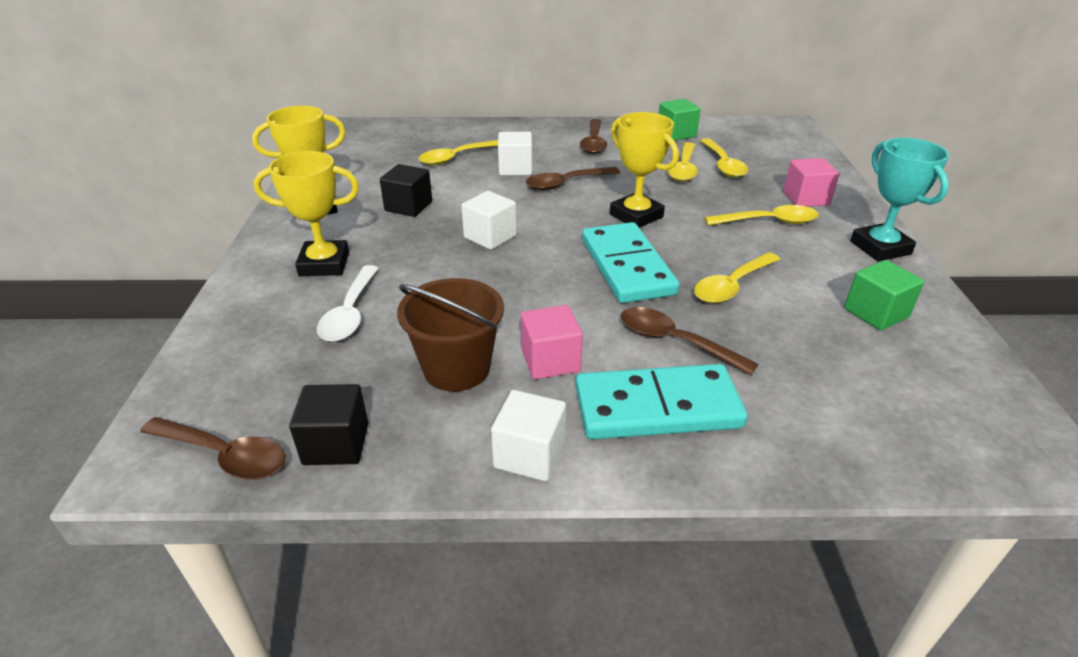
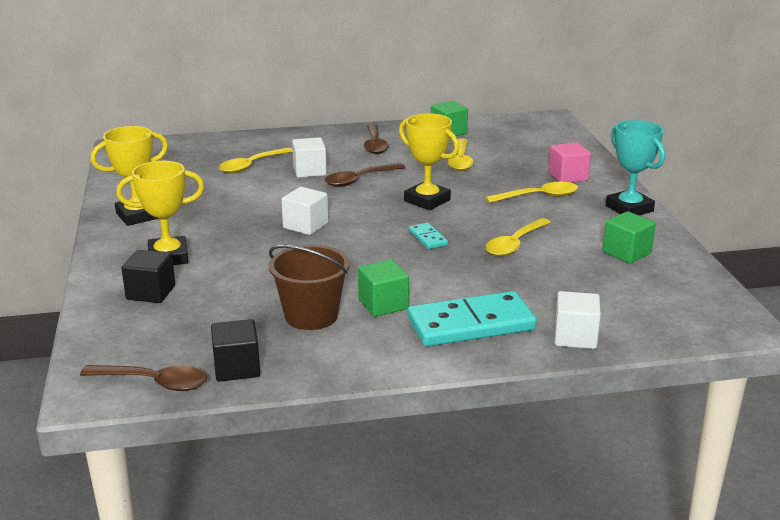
camera: 10 degrees left, 10 degrees down
white spoon [317,265,378,342] -> none
black cube [380,164,432,217] -> black cube moved to [121,250,175,303]
white cube [491,390,566,481] -> white cube moved to [555,291,601,349]
pink cube [521,305,583,379] -> green cube [358,259,409,317]
turquoise domino [582,222,680,303] -> turquoise domino [409,223,448,249], size x0.45
brown spoon [621,307,758,375] -> none
yellow spoon [700,138,748,178] -> none

